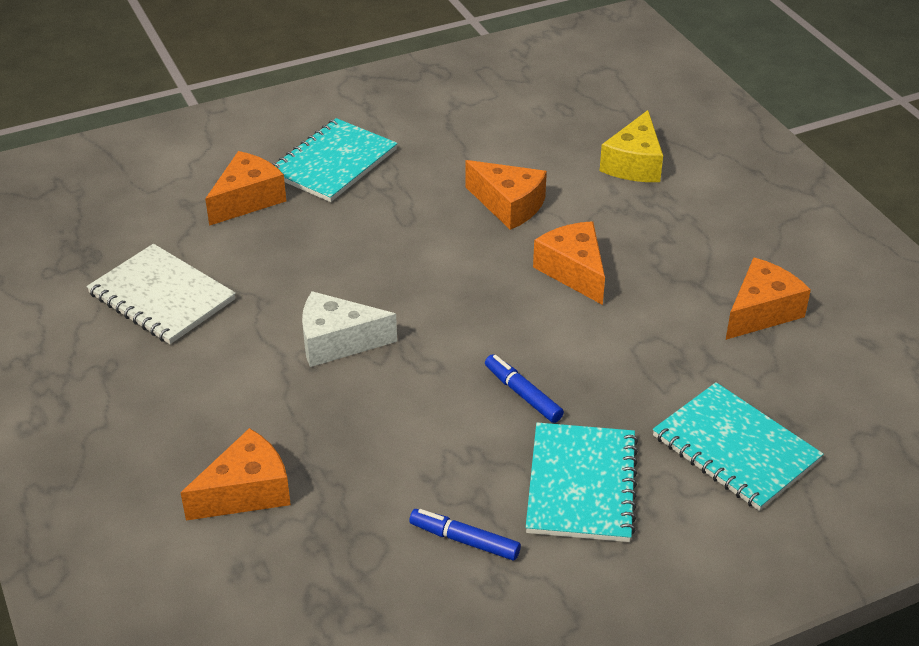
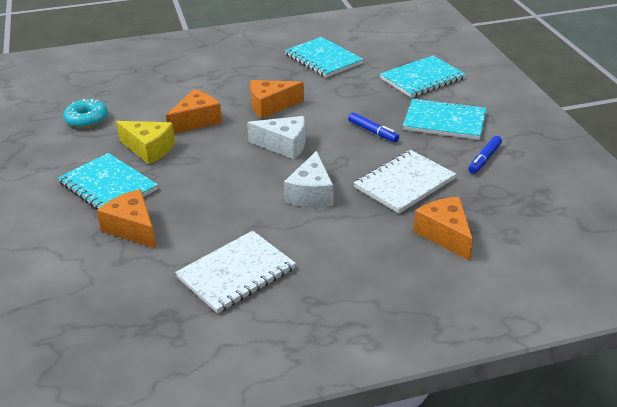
camera: 80 degrees left, 5 degrees down
blue marker [485,354,564,423] -> blue marker turned 105 degrees counterclockwise [348,113,399,142]
yellow cheese [600,110,663,182] -> yellow cheese moved to [116,121,175,164]
orange cheese [726,257,811,340] -> turquoise notebook [285,37,364,78]
none -> turquoise donut [64,99,108,128]
none -> white cheese [247,116,305,160]
none -> white notebook [354,150,456,214]

